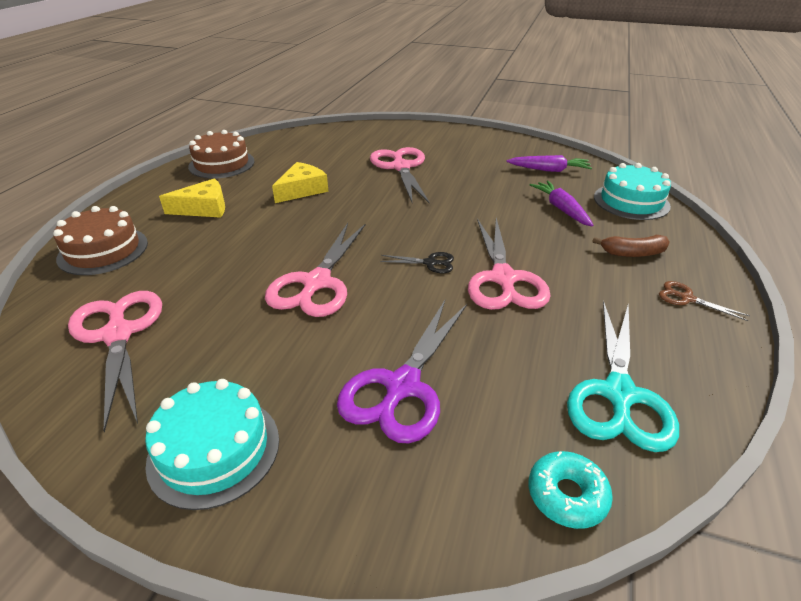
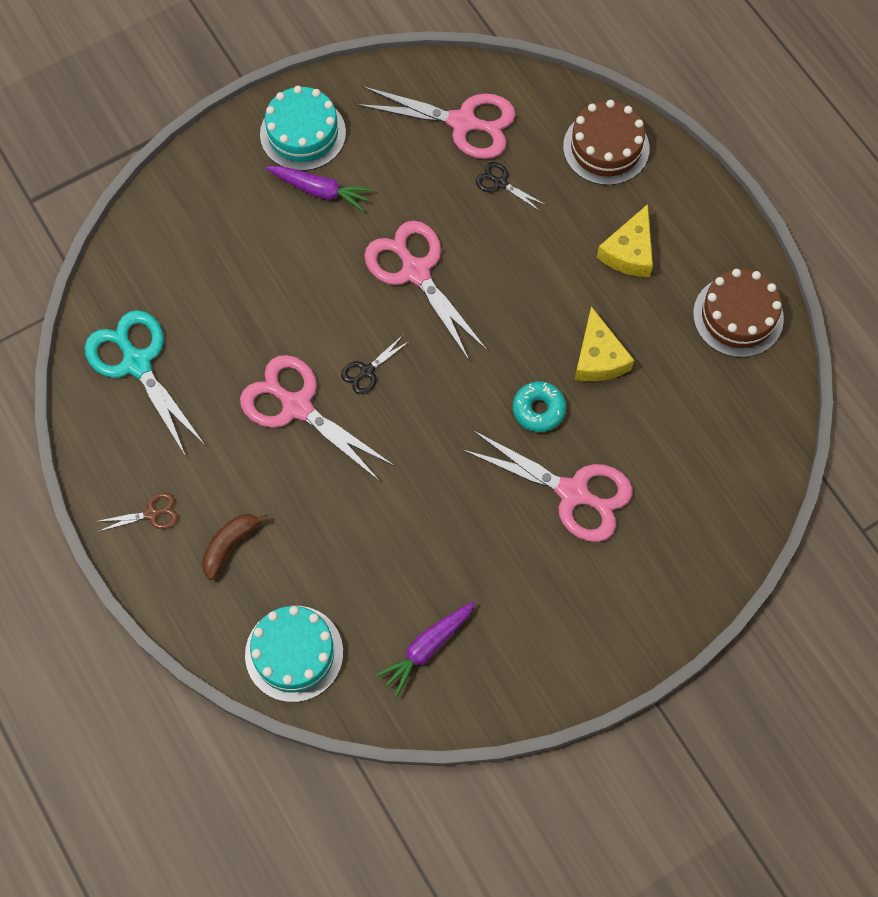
camera: 130 degrees right, 30 degrees up
purple scissors [337,300,467,444] -> none
turquoise donut [529,451,613,529] -> turquoise donut moved to [513,382,566,432]
purple carrot [530,181,593,226] -> purple carrot moved to [266,166,372,211]
none -> black scissors [476,162,546,212]

